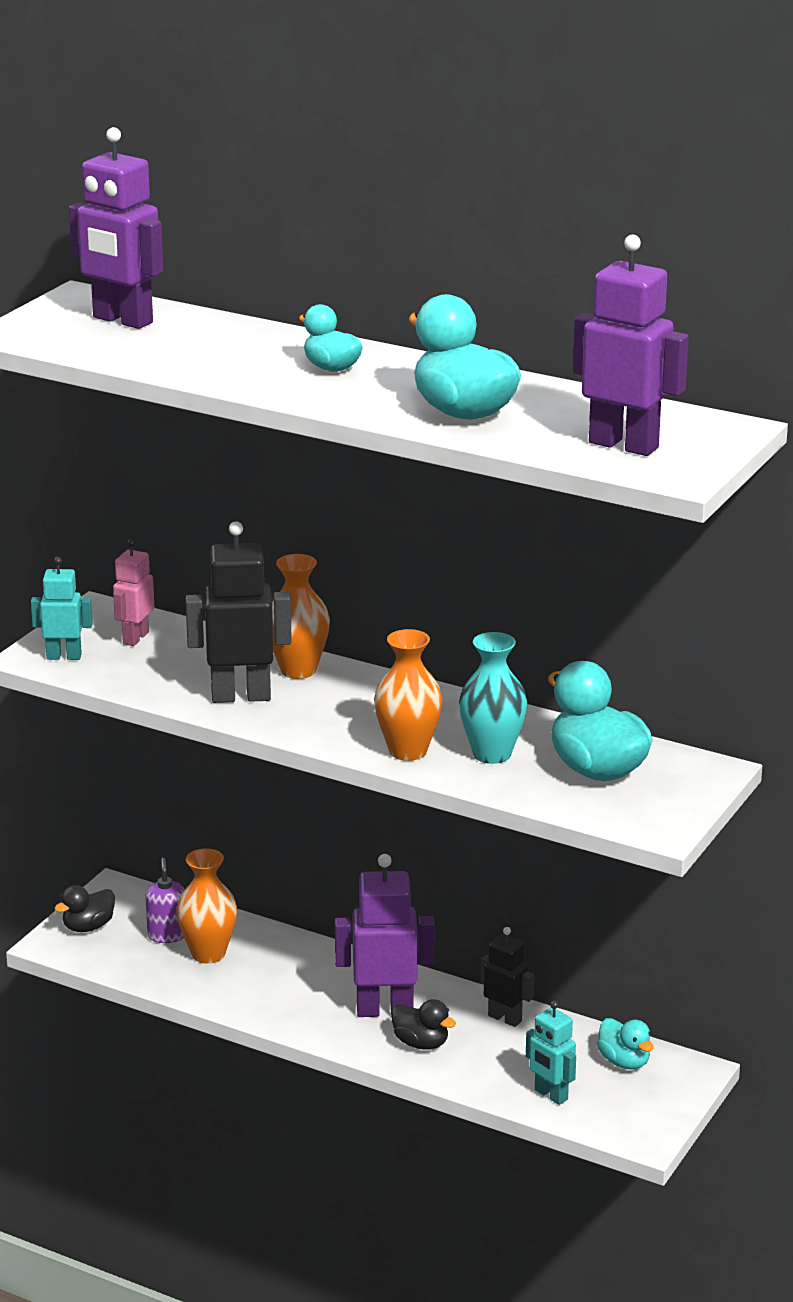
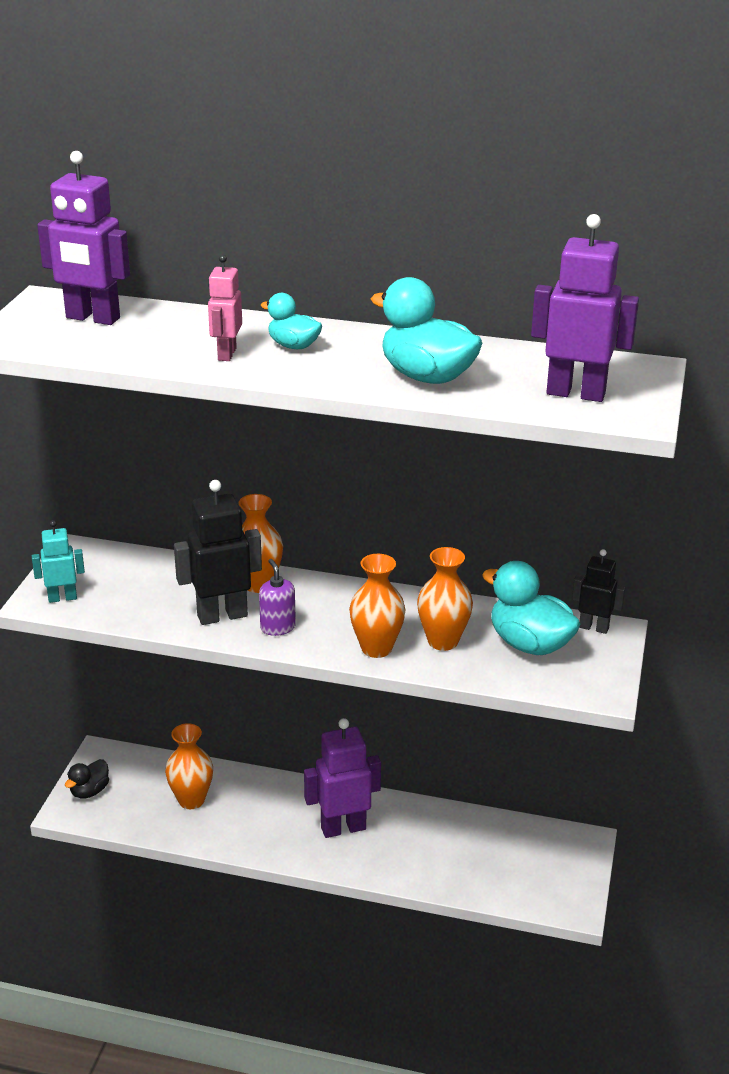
camera: 15 degrees left, 5 degrees up
pink robot [113,539,154,646] -> pink robot moved to [208,255,242,361]
purple soap dispenser [145,858,184,943] -> purple soap dispenser moved to [259,559,296,636]
black duck [391,999,456,1050] -> none
turquoise vase [459,632,528,764] -> orange vase [417,547,473,651]
black robot [481,927,534,1027] -> black robot moved to [572,549,626,634]
turquoise robot [526,1001,576,1105] -> none
turquoise duck [597,1018,654,1069] -> none

